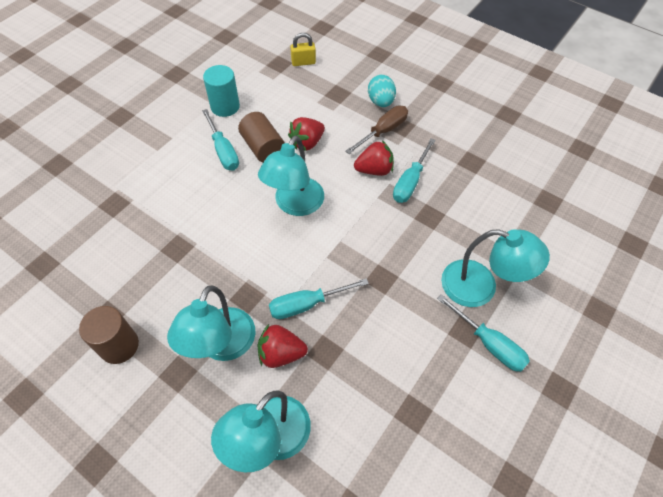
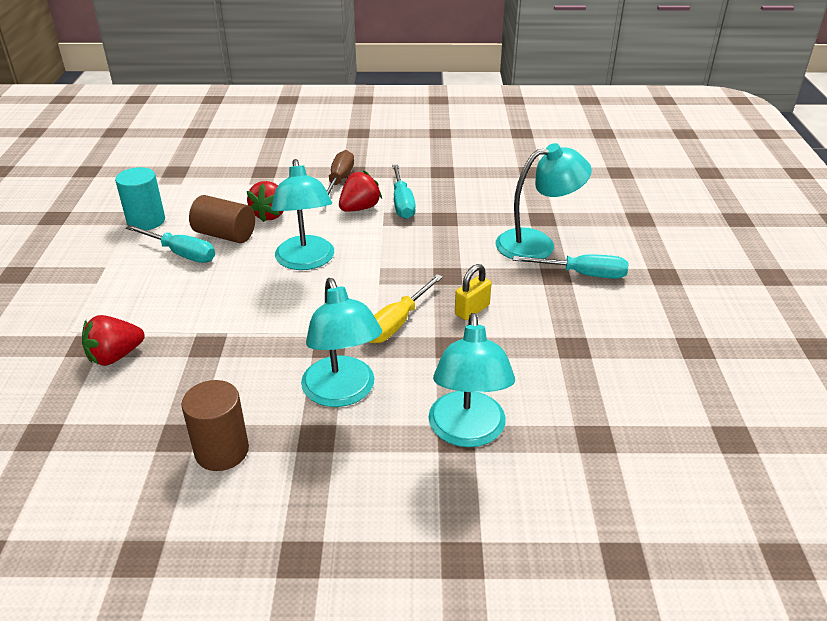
camera: 35 degrees left, 20 degrees down
red strawberry [258,324,308,368] -> red strawberry moved to [82,315,145,366]
turquoise screwdriver [269,278,369,319] -> yellow screwdriver [370,274,443,343]
yellow padlock [290,33,316,66] -> yellow padlock moved to [455,264,491,320]
turquoise egg [368,75,396,107] -> none

